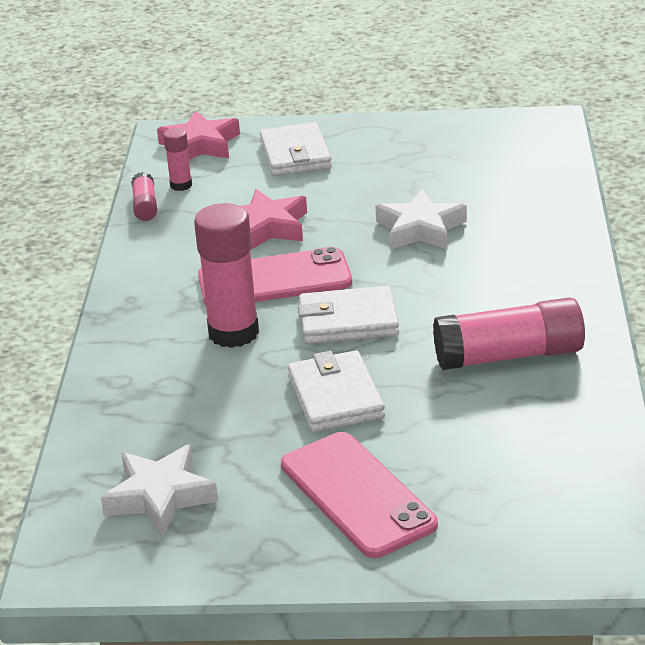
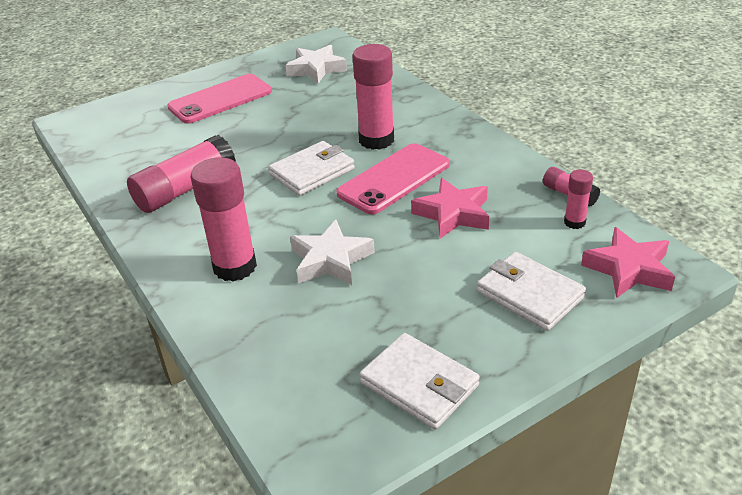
camera: 145 degrees right, 5 degrees up
pink phone [281,432,438,558] -> pink phone turned 60 degrees counterclockwise [167,74,272,124]
white wallet [288,350,385,432] -> white wallet moved to [360,333,480,430]
none -> pink glue stick [191,157,257,281]

